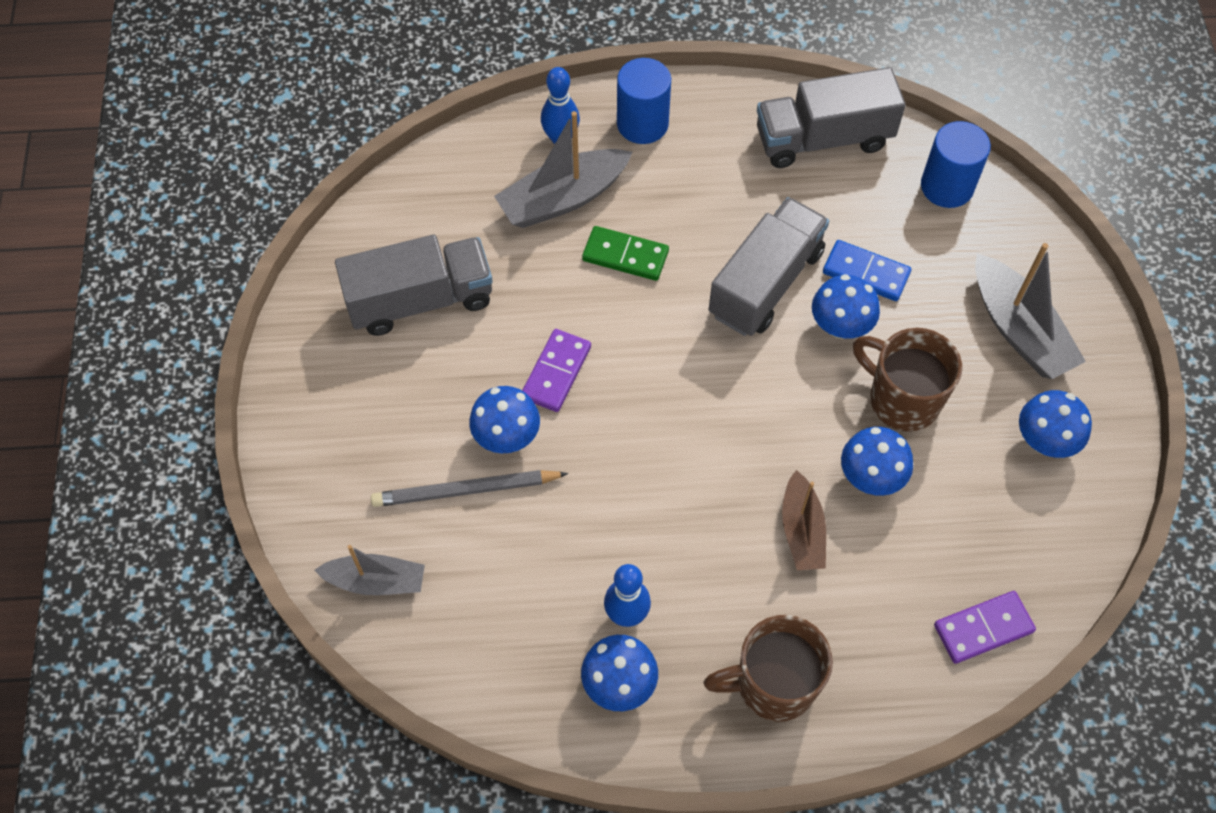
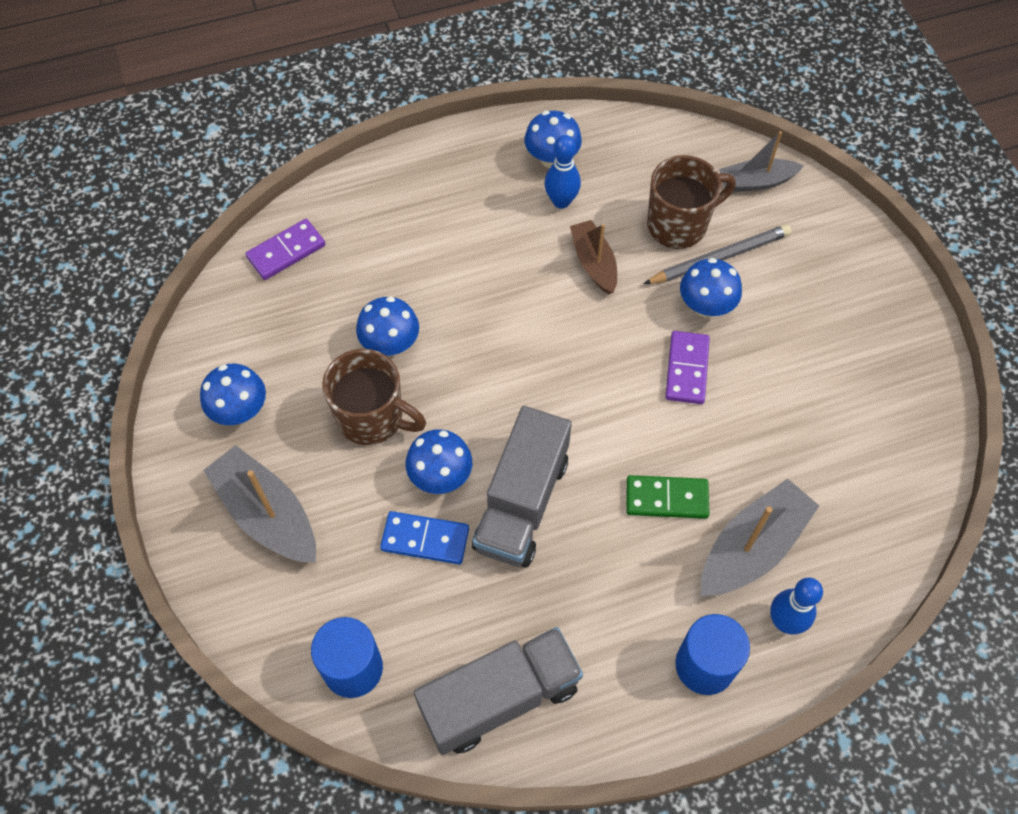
camera: 165 degrees right, 0 degrees up
grey truck [335,235,493,336] -> none
brown mug [704,615,833,722] -> brown mug moved to [647,155,736,249]
brown boat [782,470,826,570] -> brown boat moved to [570,220,617,294]

